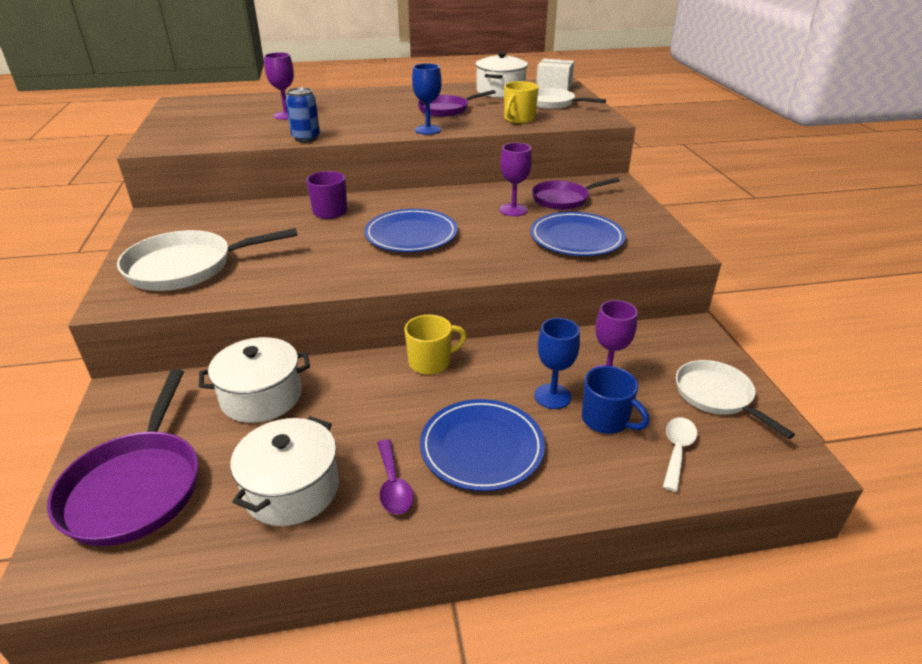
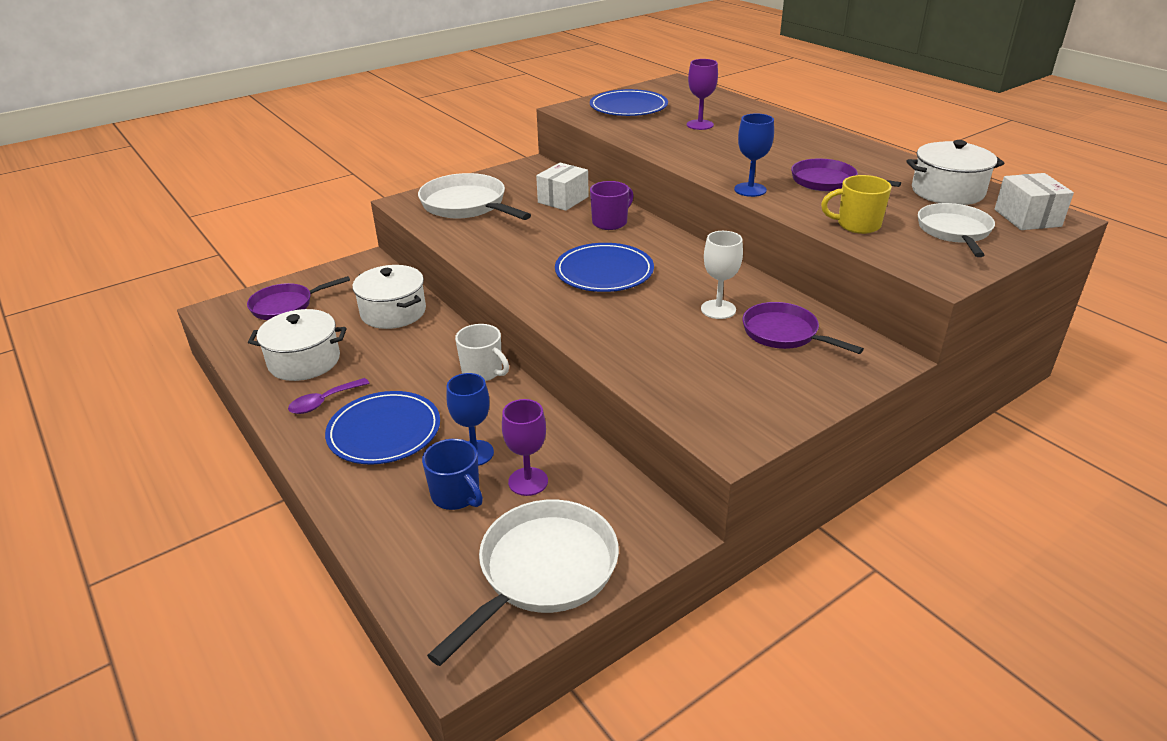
camera: 65 degrees right, 0 degrees up
purple pan [47,369,198,546] -> purple pan [247,276,350,320], size x0.66
blue can [286,87,320,142] -> none
yellow mug [405,315,467,375] -> white mug [455,324,509,381]
purple goblet [499,143,532,216] -> white goblet [701,231,743,319]
blue plate [530,212,626,256] -> blue plate moved to [590,89,668,116]
blue mug [582,366,650,434] -> blue mug turned 60 degrees counterclockwise [422,439,483,510]
white spoon [663,417,697,492] -> none
white pan [676,360,795,439] -> white pan [427,500,619,666], size x1.51
none -> white box [536,163,589,211]

